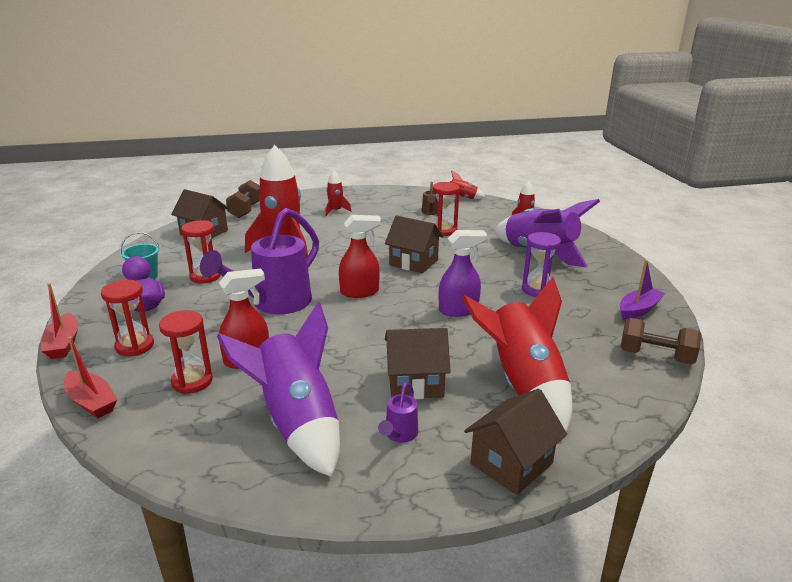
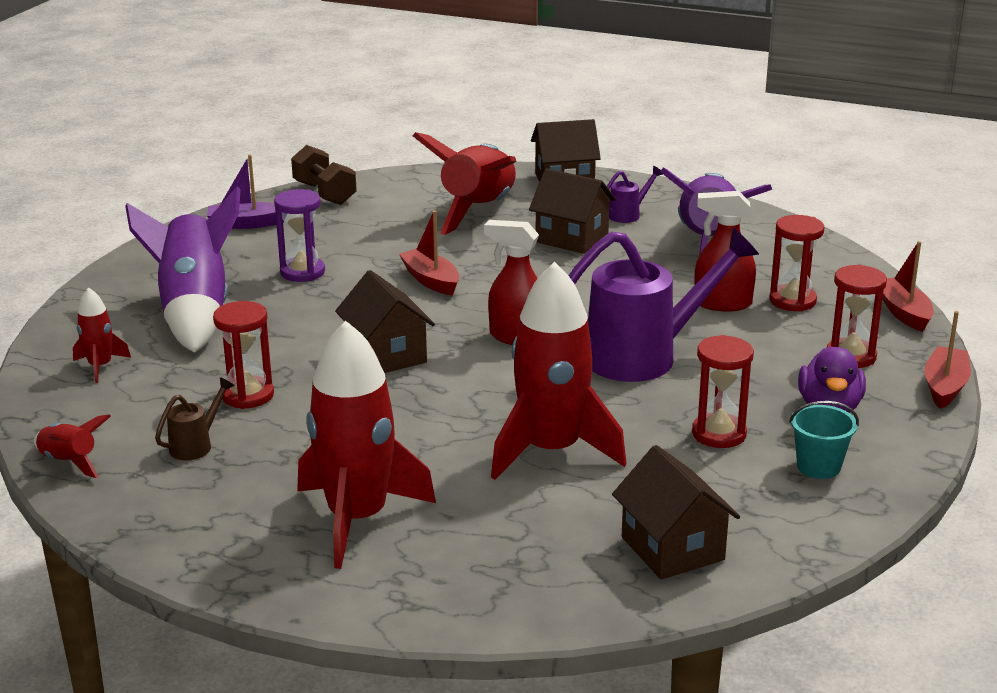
camera: 145 degrees left, 0 degrees up
brown dumbbell [226,180,260,218] -> none
red rocket [325,170,352,216] -> red rocket [297,321,436,569], size x2.15
purple spray bottle [439,230,487,317] -> red boat [399,211,459,295]

